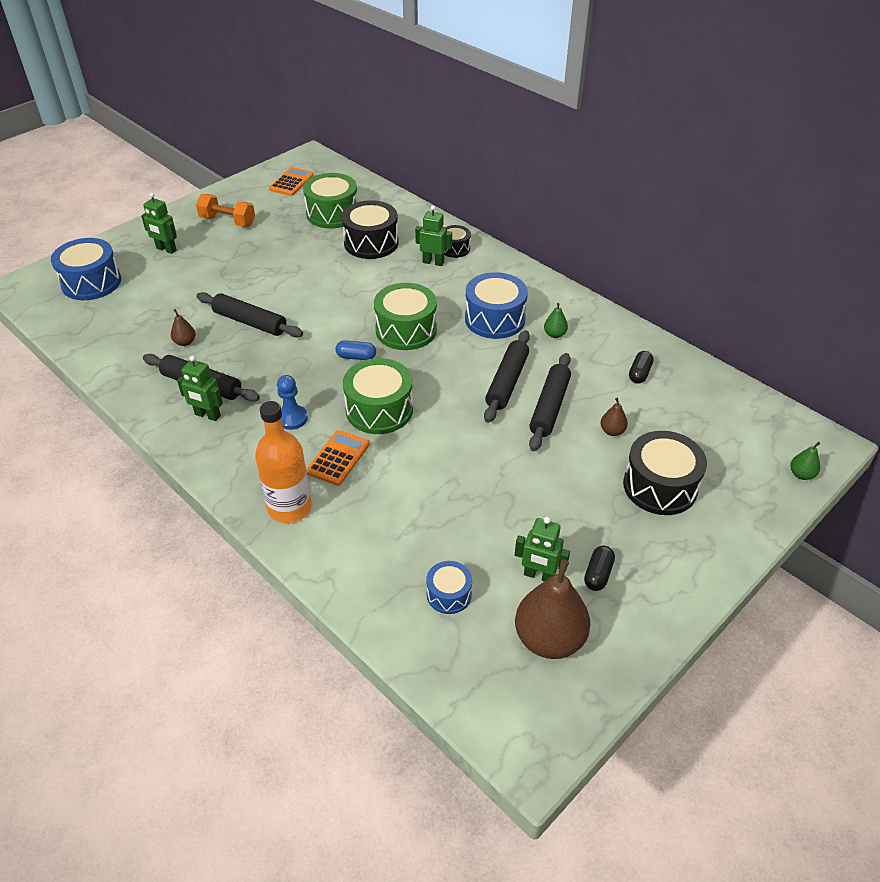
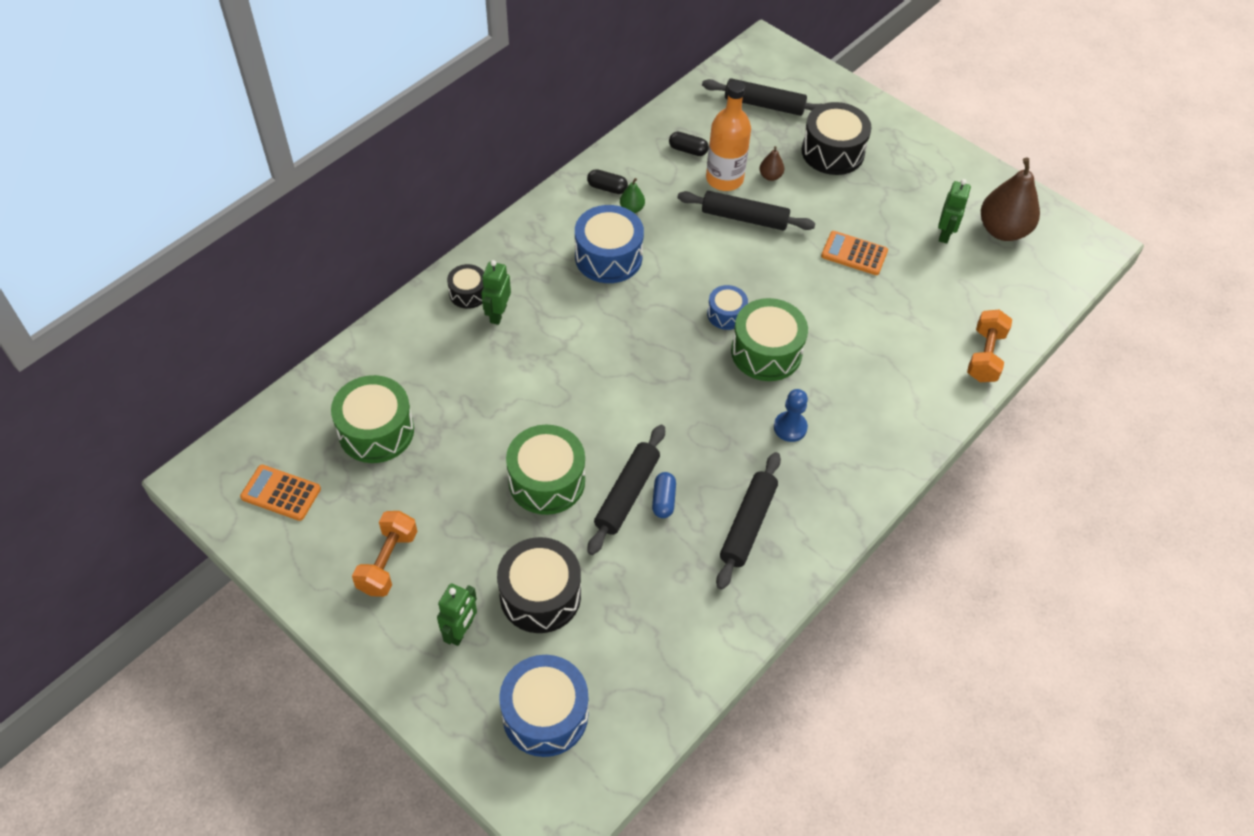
camera: 95 degrees left, 10 degrees up
brown pear [171,309,196,346] -> none
green robot [177,356,223,421] -> none
orange bottle [255,401,312,523] -> orange bottle moved to [706,81,751,191]
orange calculator [306,430,369,486] -> orange calculator moved to [821,231,888,275]
blue capsule [336,340,376,360] -> blue capsule moved to [652,472,676,518]
black drum [341,200,399,259] -> black drum moved to [497,537,581,633]
green drum [374,283,437,350] -> green drum moved to [506,425,585,515]
blue drum [426,561,472,614] -> blue drum moved to [707,285,748,330]
black rolling pin [484,330,530,423] -> black rolling pin moved to [702,78,822,116]
black capsule [584,546,615,591] -> black capsule moved to [587,169,628,194]
green pear [790,442,820,480] -> none
none -> orange dumbbell [967,310,1012,382]

